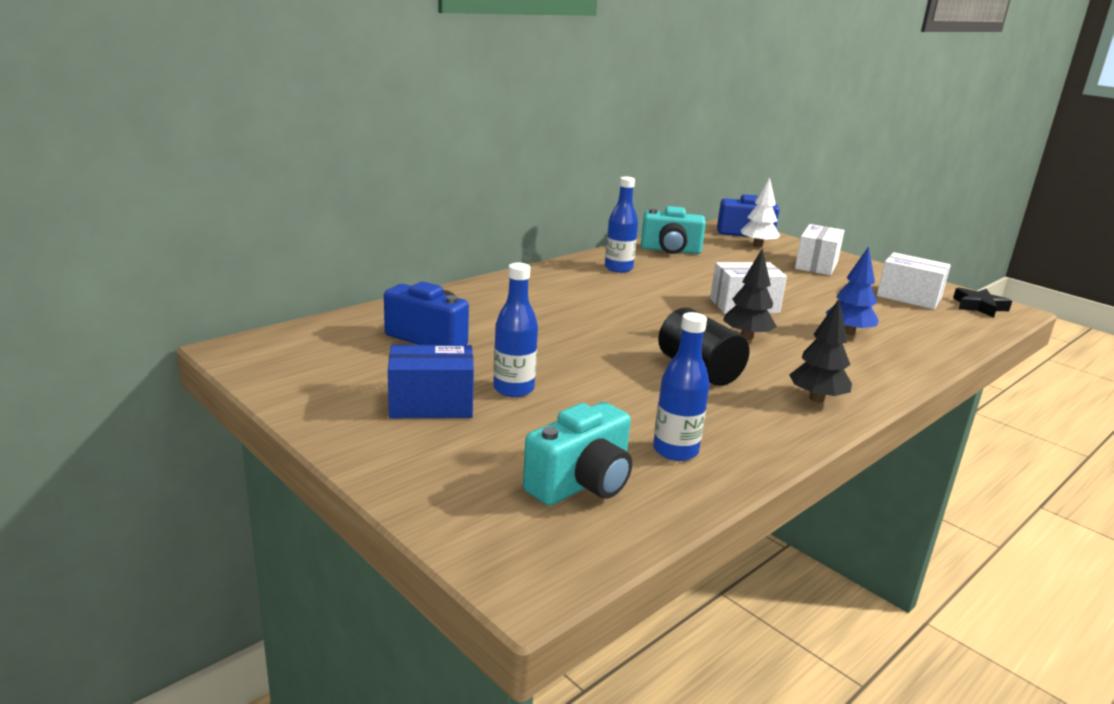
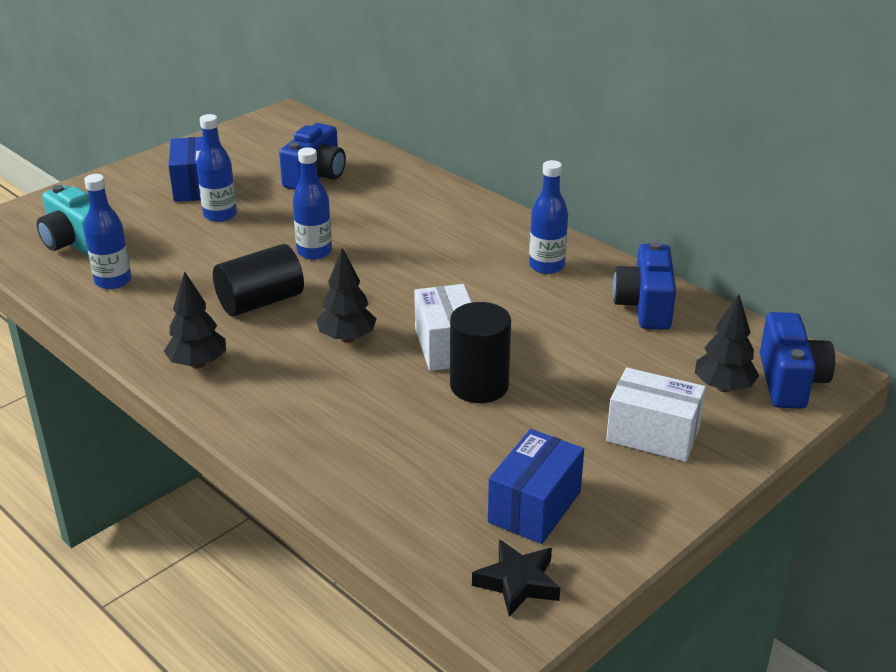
camera: 90 degrees right, 10 degrees up
turquoise camera [641,206,706,254] -> blue camera [613,241,676,330]
white tree [741,177,780,247] -> black tree [695,294,759,392]
blue tree [826,246,879,336] -> none
white box [877,252,951,309] -> blue box [488,429,584,544]
none -> blue bottle [293,148,332,260]
none -> black cylinder [450,302,511,403]

